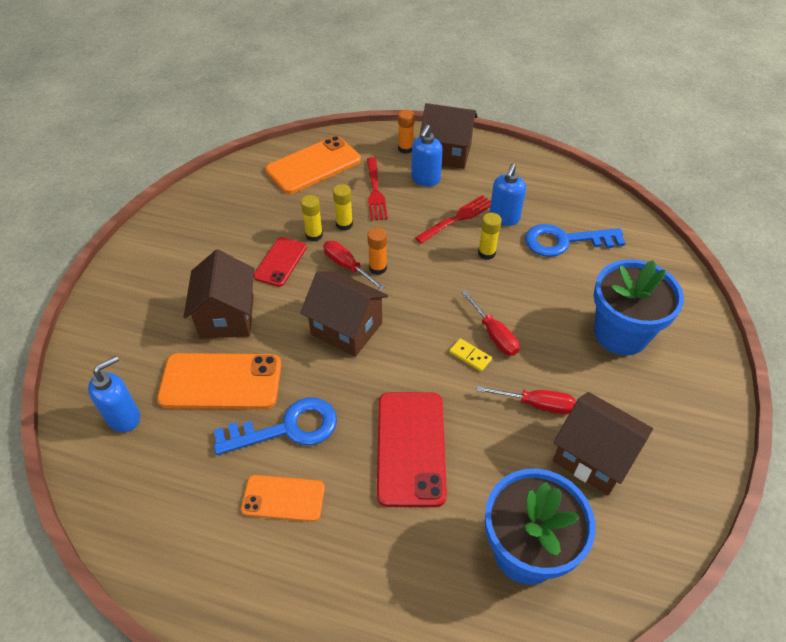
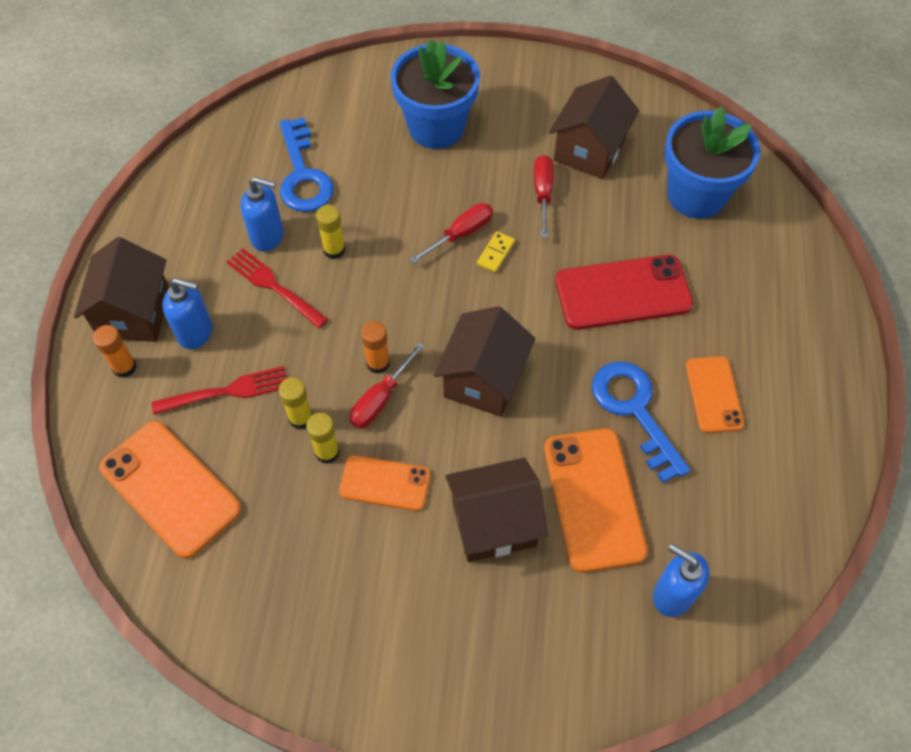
camera: 100 degrees left, 10 degrees up
red phone [254,237,307,287] -> orange phone [339,455,430,511]

